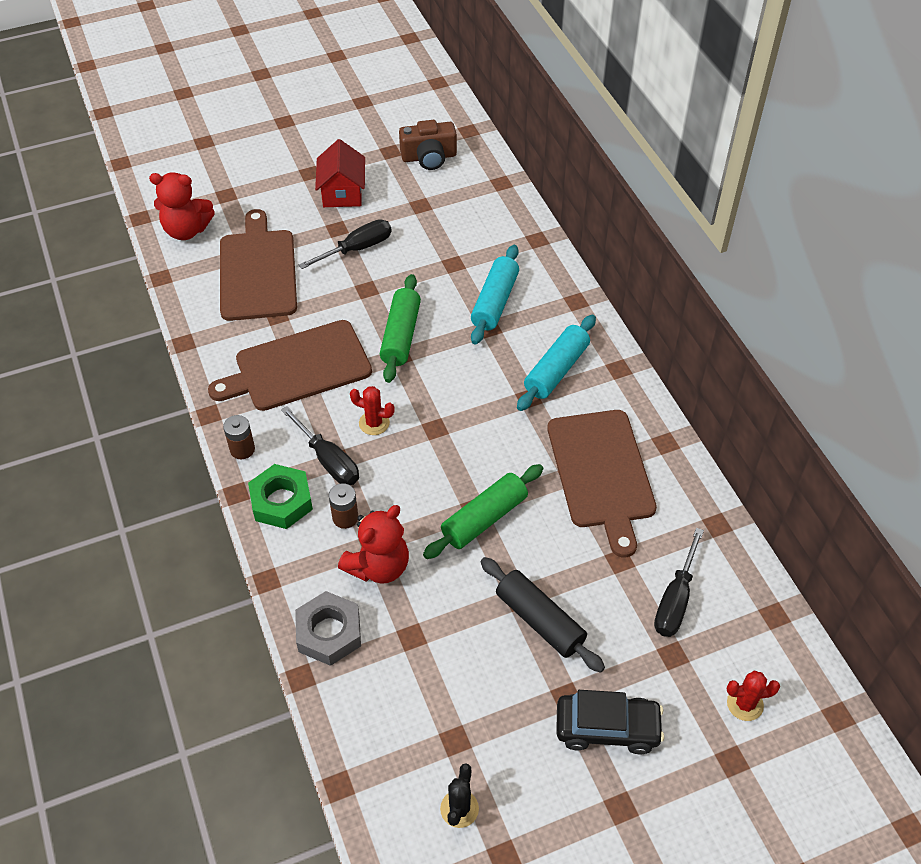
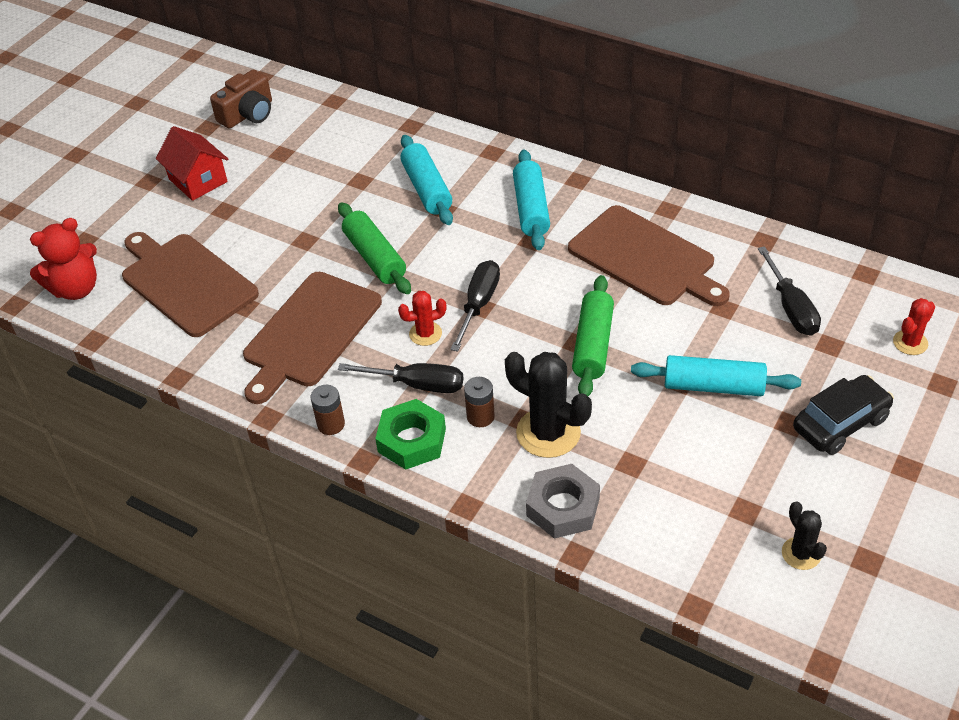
camera: 35 degrees left, 5 degrees down
black screwdriver [299,219,392,269] -> black screwdriver moved to [450,260,500,352]
red teddy bear [338,505,409,584] -> black cactus [505,352,592,458]
black rolling pin [480,557,605,673] -> turquoise rolling pin [631,355,801,396]

